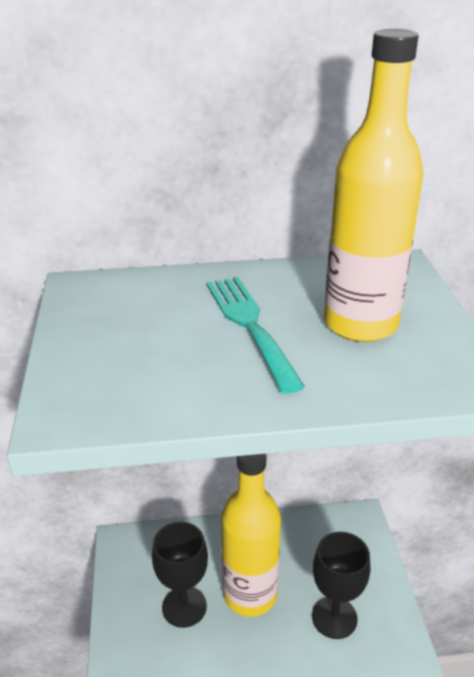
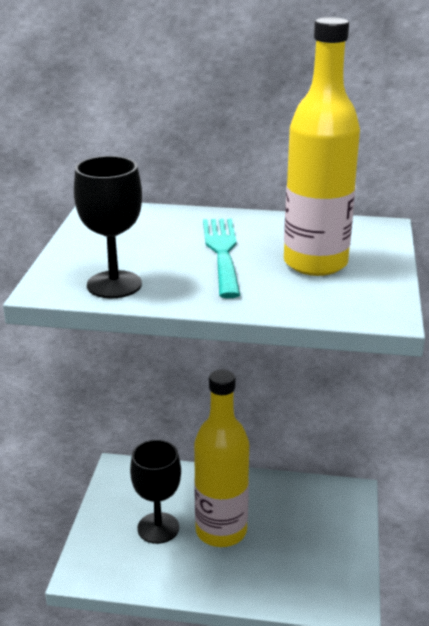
camera: 15 degrees right, 5 degrees down
black goblet [312,532,371,639] -> black goblet moved to [74,156,142,298]

